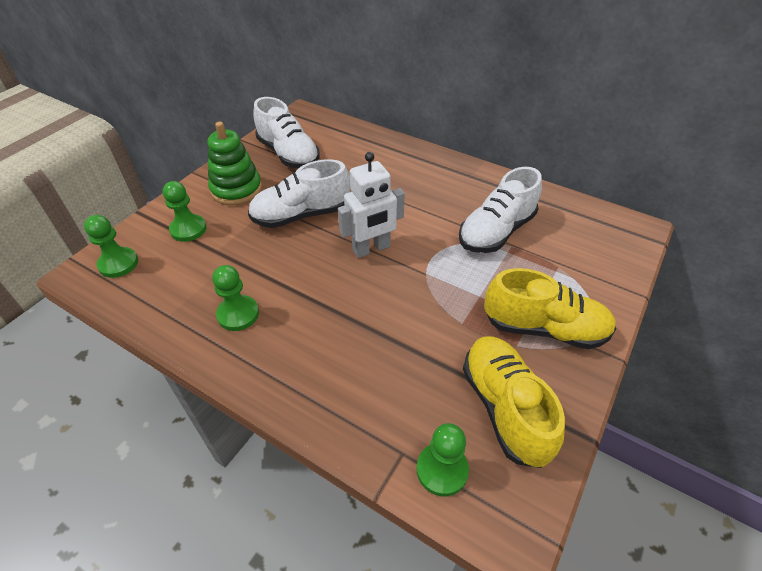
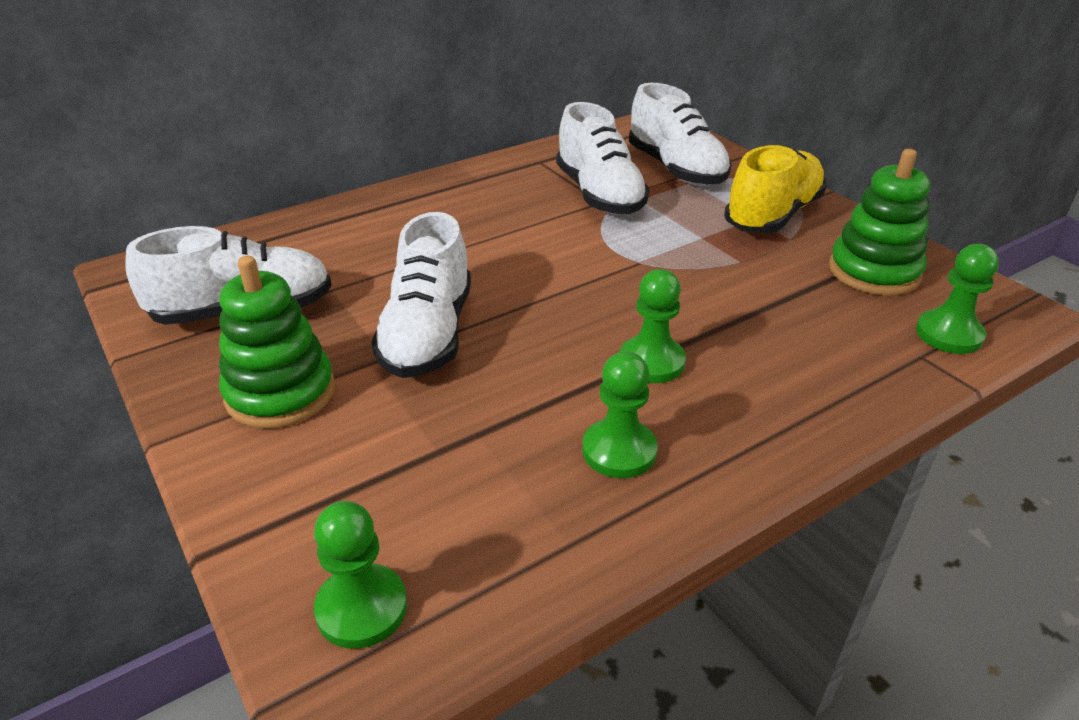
camera: 65 degrees left, 10 degrees down
green pawn [162,181,207,242] -> green pawn moved to [620,269,686,383]
white robot [338,152,405,258] -> none
yellow shoe [463,336,565,468] -> green stacking toy [829,149,930,295]
none -> white shoe [629,83,731,186]

